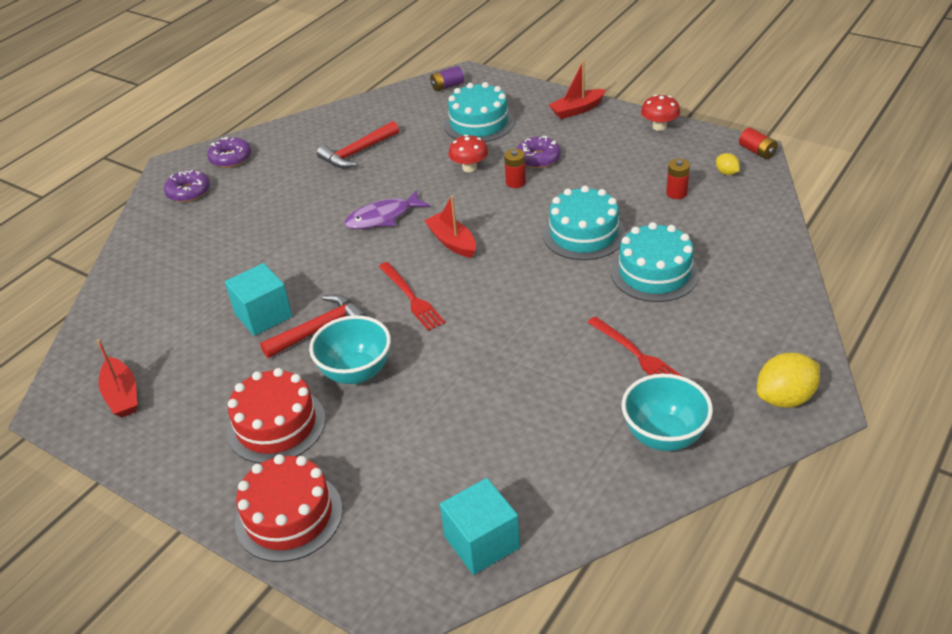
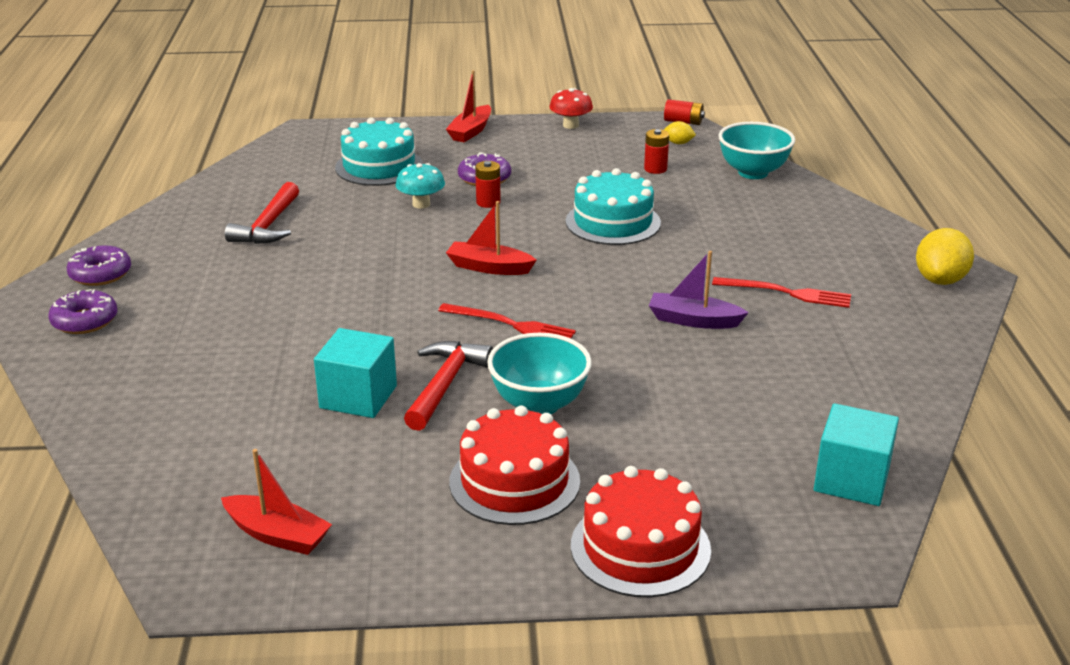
camera: 40 degrees left, 10 degrees down
purple fish [344,190,430,229] -> none
purple battery [430,66,464,91] -> none
red mushroom [448,135,488,172] -> turquoise mushroom [396,163,445,209]
turquoise cake [611,222,699,302] -> none
turquoise bowl [622,374,713,451] -> turquoise bowl moved to [718,122,795,179]
none -> purple boat [649,251,749,329]

